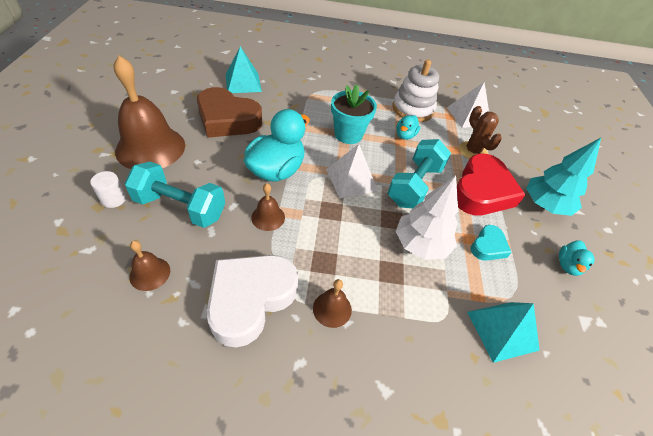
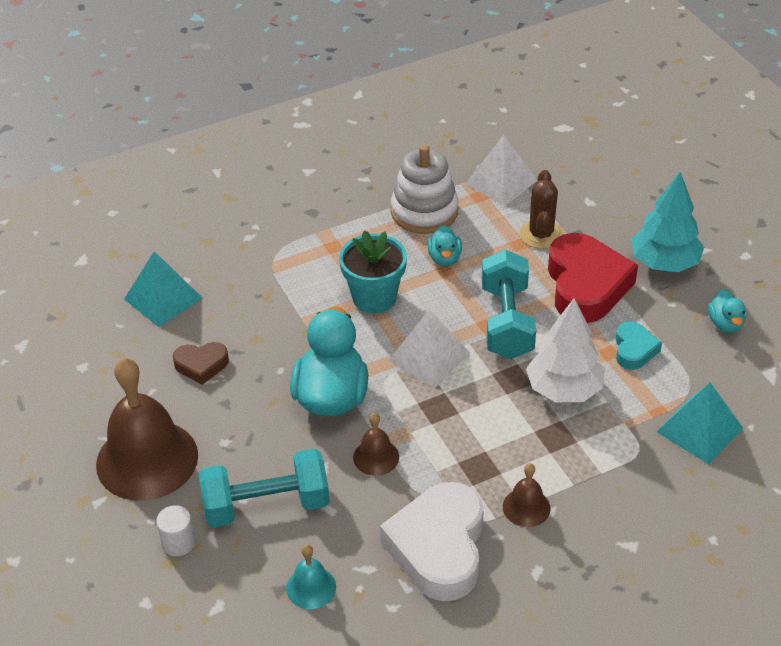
camera: 25 degrees left, 5 degrees down
brown bell [129,240,170,291] -> turquoise bell [286,544,336,609]
brown heart [197,87,262,138] -> brown heart [173,342,229,385], size x0.50
brown cactus [459,106,502,159] -> brown cactus turned 60 degrees clockwise [520,170,563,249]

